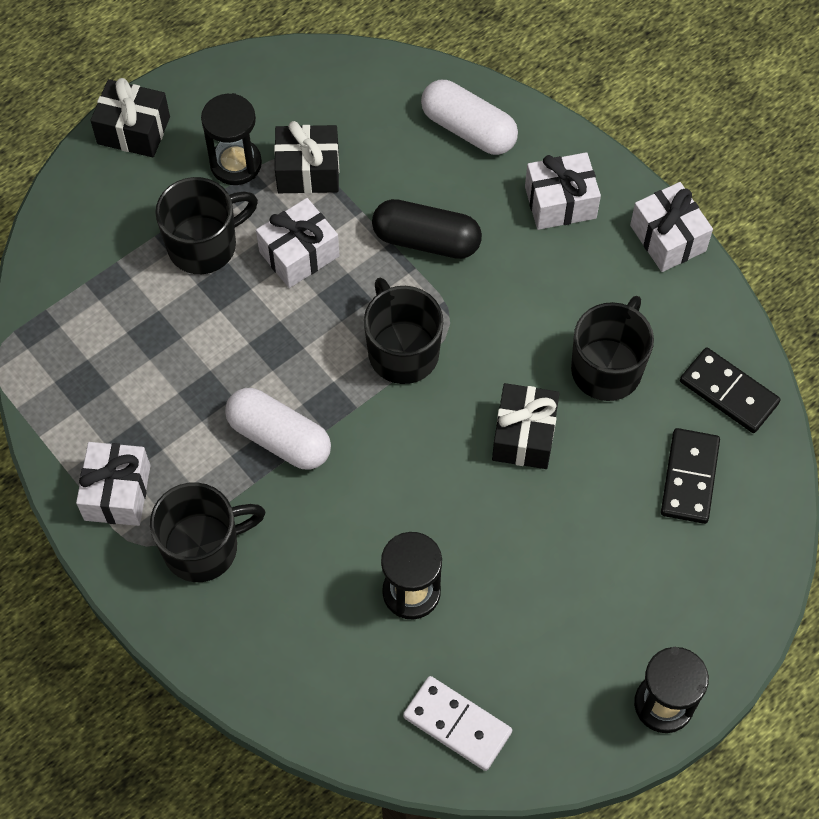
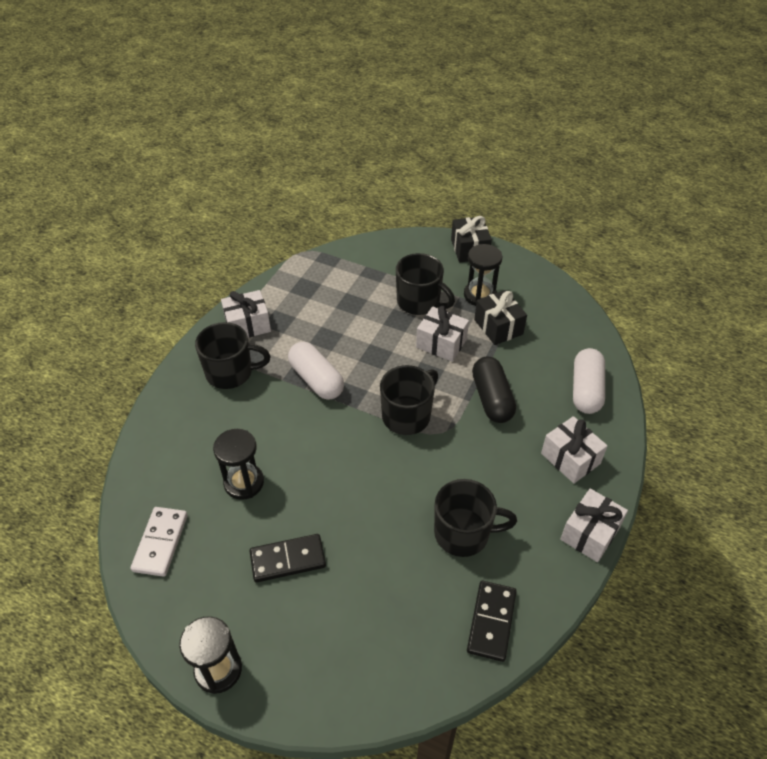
camera: 65 degrees right, 15 degrees down
black mug [150,482,266,582] -> black mug turned 45 degrees counterclockwise [195,322,270,389]
white capsule [225,388,331,470] -> white capsule turned 45 degrees counterclockwise [288,342,344,400]
black gift [492,383,560,469] -> none
black domino [661,428,720,524] -> black domino moved to [250,534,326,582]

